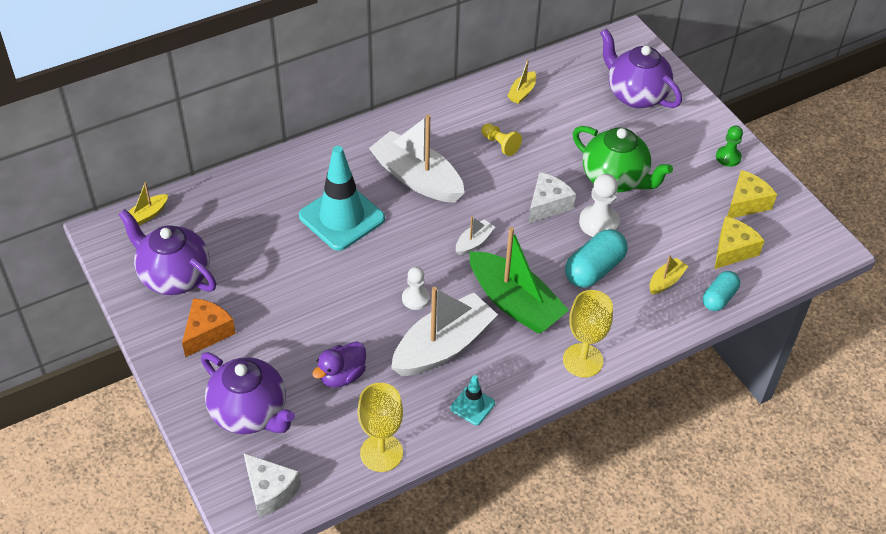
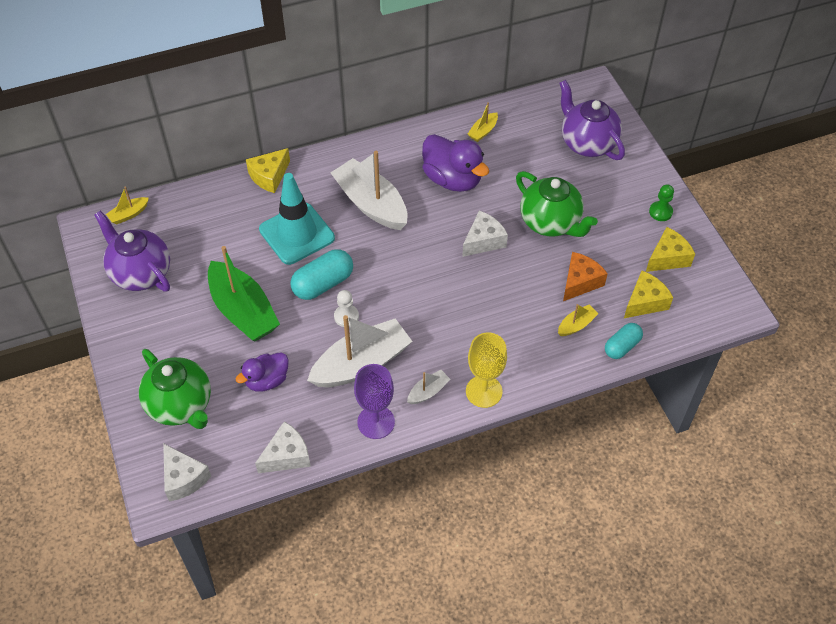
camera: 10 degrees right, 5 degrees up
orange cheese [182,298,236,357] -> orange cheese moved to [563,252,608,301]
purple teapot [201,352,295,434] -> green teapot [139,349,211,429]
yellow goblet [358,383,403,472] -> white cheese [255,421,311,473]
turquoise traffic cone [450,375,495,425] -> purple goblet [354,364,395,439]
white boat [456,216,495,255] -> white boat moved to [407,370,450,404]
green boat [470,227,569,334] -> green boat moved to [208,246,280,341]
yellow pawn [481,123,522,156] -> purple duck [422,134,489,192]
turquoise capsule [565,229,628,288] -> turquoise capsule moved to [290,249,353,300]
white pawn [579,174,620,237] -> none
none -> yellow cheese [246,148,290,193]

